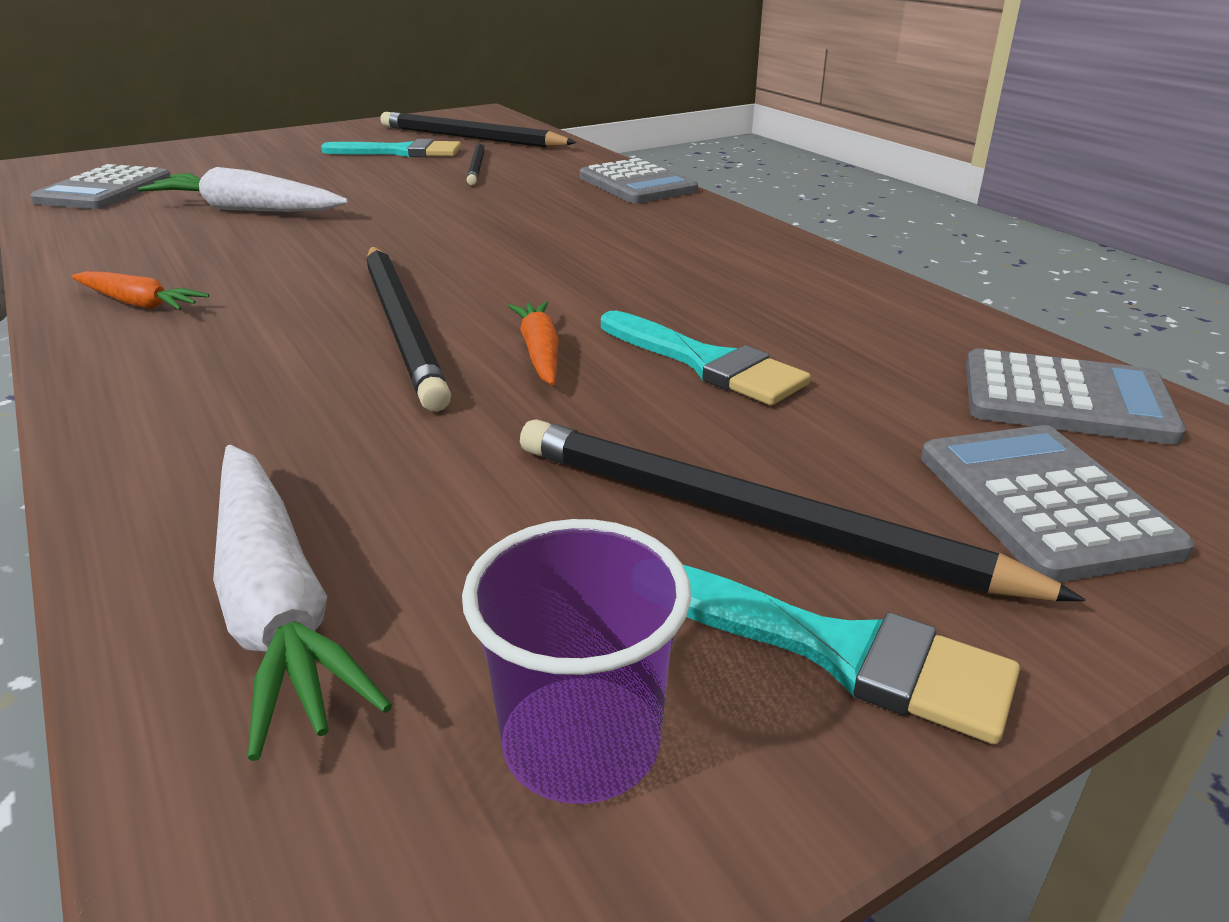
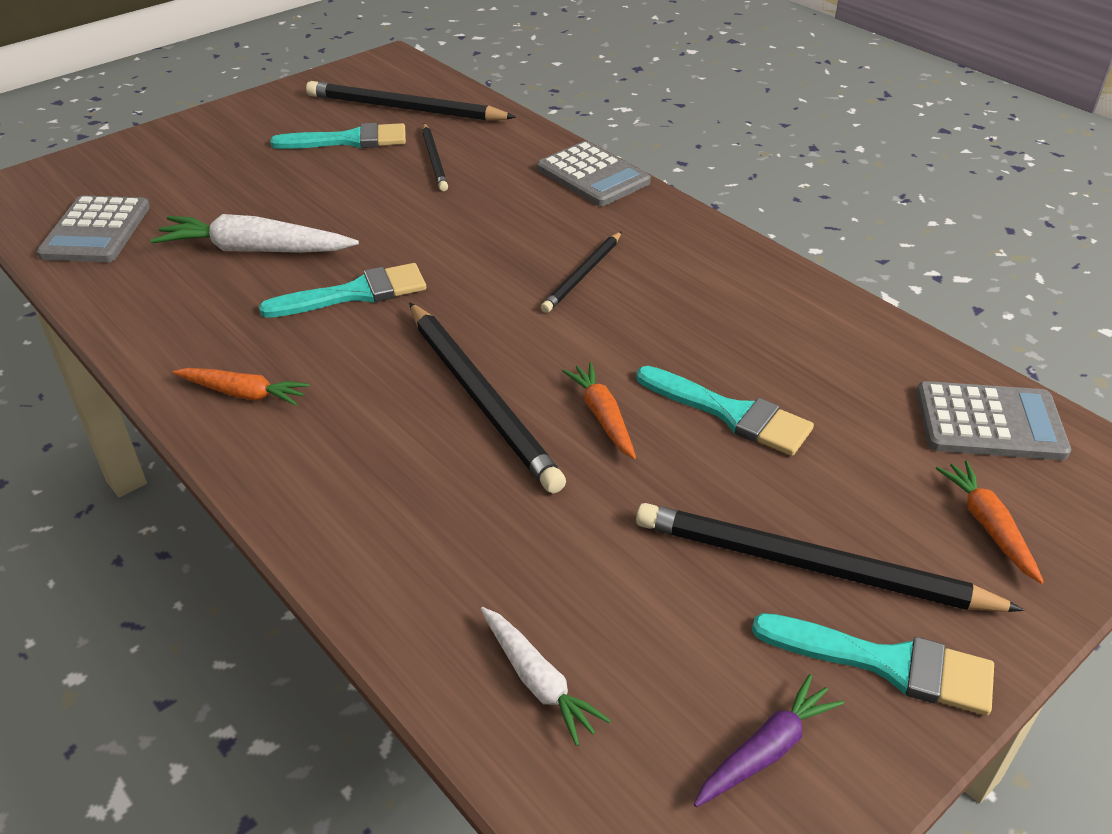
camera: 10 degrees left, 10 degrees up
white carrot [213,445,392,761] -> white carrot [481,607,611,746], size x0.59
purple cup [462,519,691,804] -> purple carrot [694,674,844,807]
grey calculator [921,425,1195,582] -> orange carrot [936,460,1044,584]
none -> turquoise brush [259,263,426,318]
none -> black pencil [541,231,622,313]

